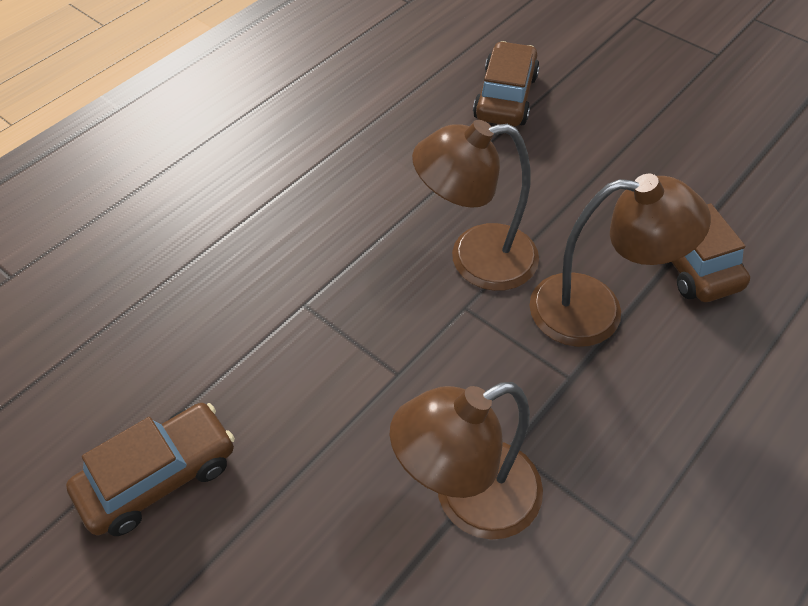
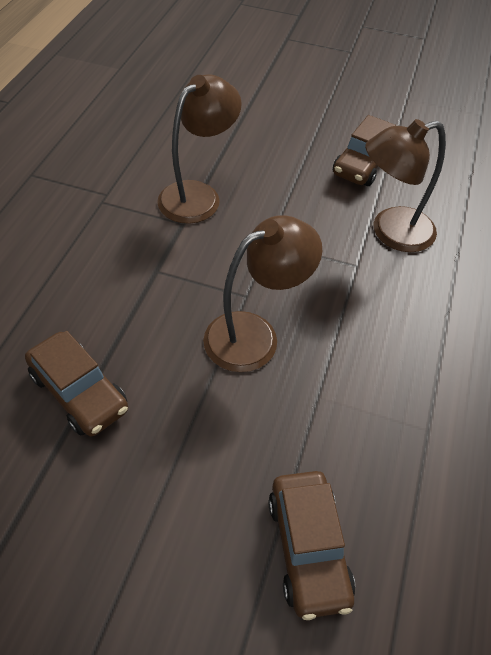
camera: 155 degrees right, 0 degrees up
brown lamp [530,174,711,347] -> brown lamp moved to [365,119,446,252]

